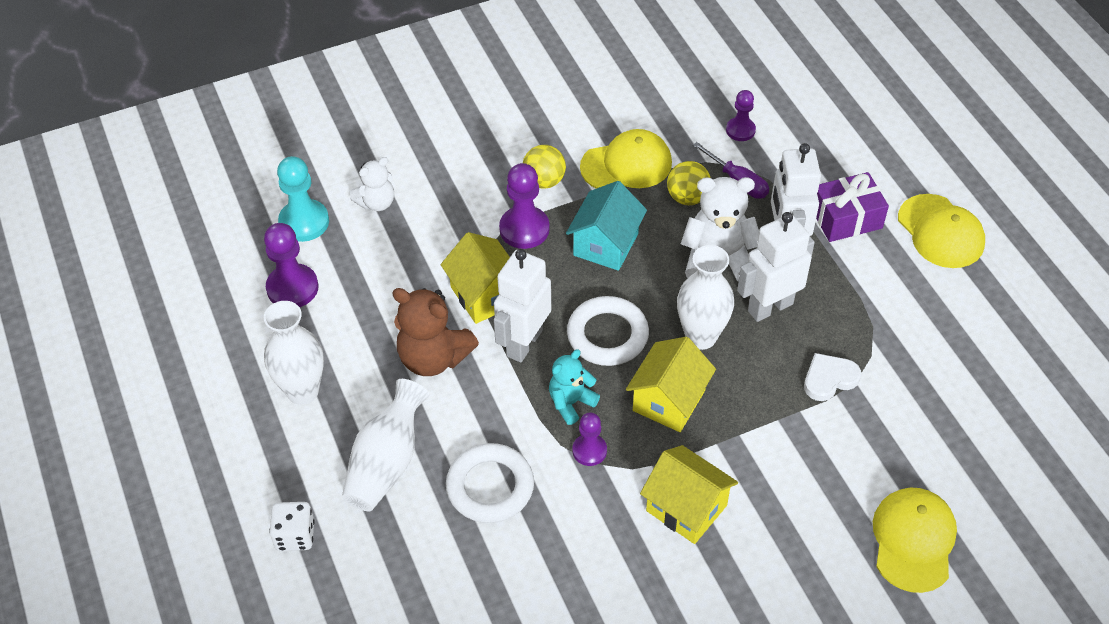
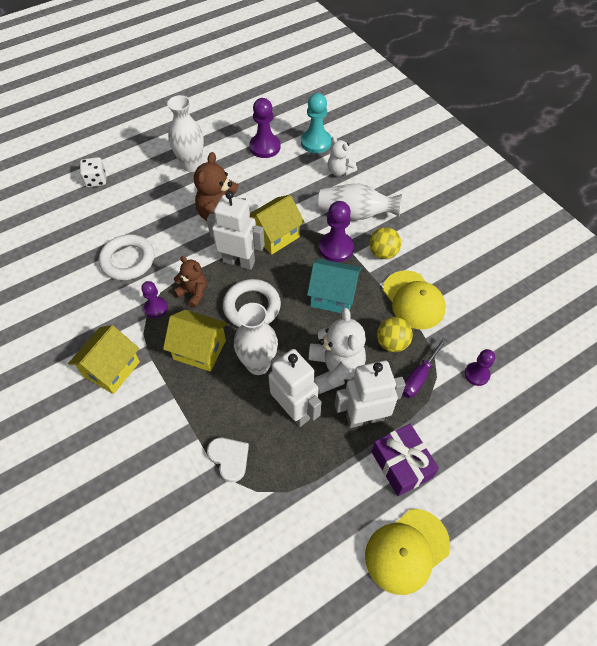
camera: 80 degrees right, 5 degrees up
white vase [342,379,429,511] -> white vase moved to [318,184,402,220]
turquoise teddy bear [549,349,600,425] -> brown teddy bear [173,256,207,308]
yellow cap [873,488,957,593] -> none

